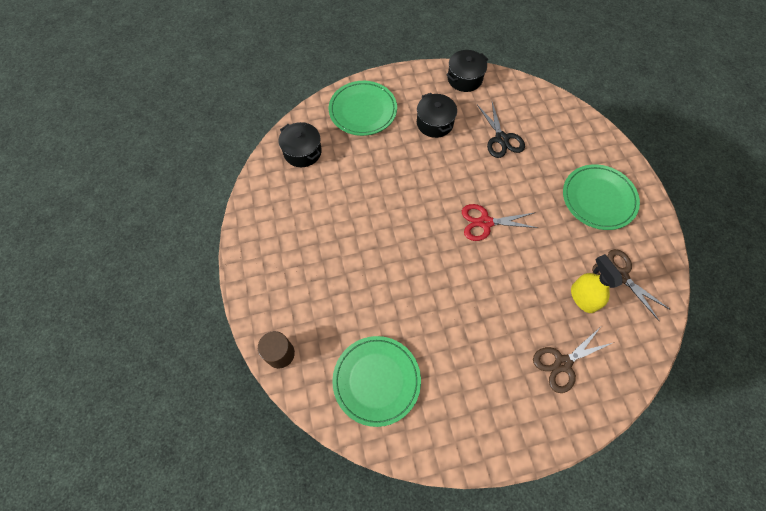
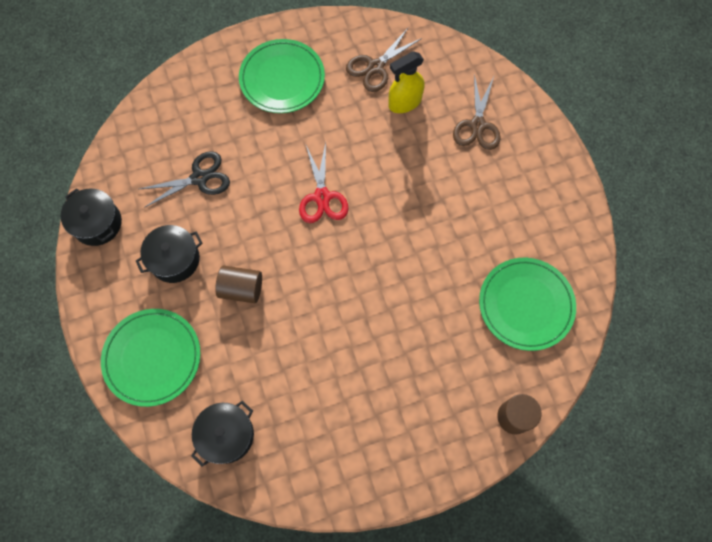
camera: 95 degrees left, 5 degrees up
brown scissors [533,328,612,393] -> brown scissors turned 45 degrees clockwise [453,74,501,150]
none -> brown cylinder [215,265,262,303]

